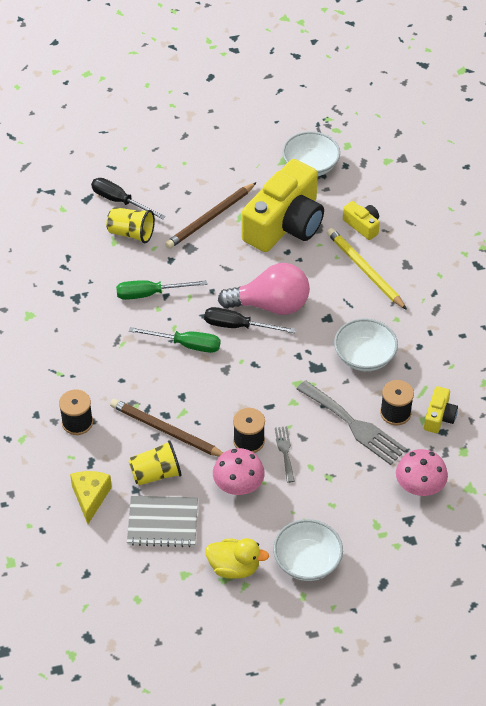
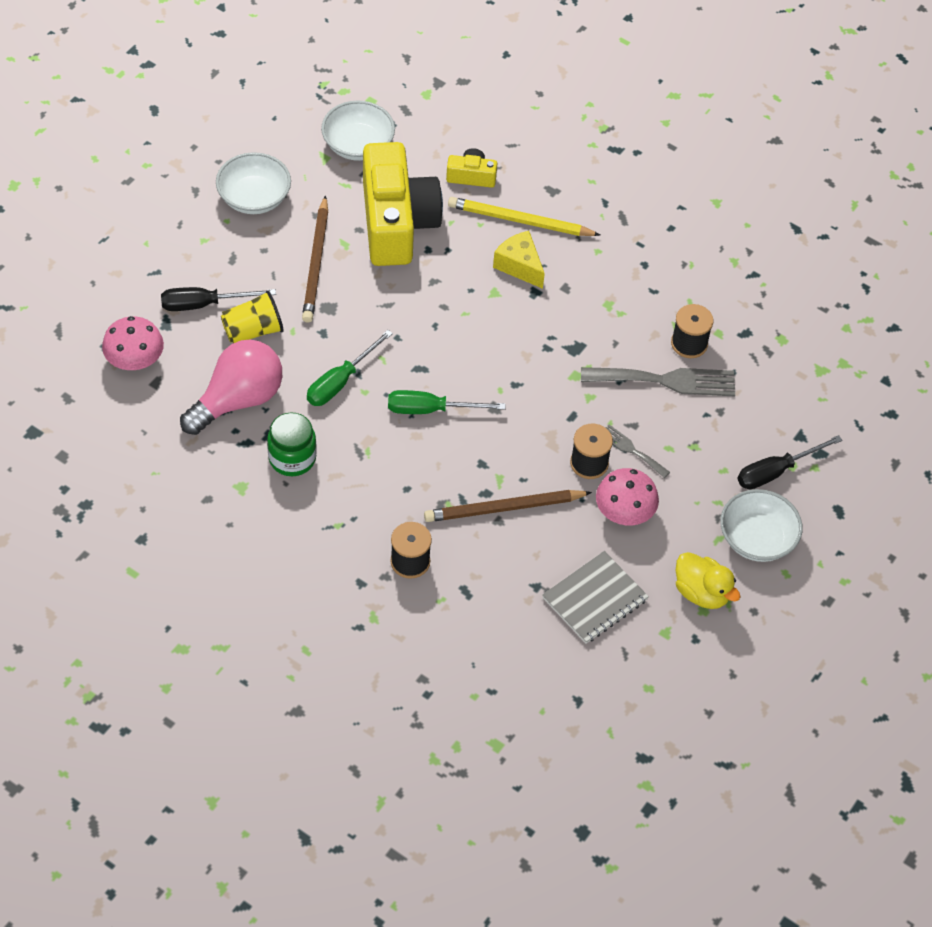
camera: 45 degrees left, 5 degrees up
yellow cheese [70,471,112,524] -> yellow cheese moved to [493,231,545,289]
green screwdriver [129,327,220,353] -> green screwdriver turned 150 degrees counterclockwise [388,390,505,414]
yellow cup [129,440,182,486] -> none
black screwdriver [204,307,296,333] -> black screwdriver moved to [738,435,842,489]
yellow duck [205,538,269,579] -> yellow duck turned 75 degrees clockwise [676,552,740,609]
pink light bulb [218,263,310,315] -> pink light bulb moved to [180,340,282,435]
white bowl [334,319,398,371] -> white bowl moved to [216,152,291,214]
pink mushroom [396,449,448,496] -> pink mushroom moved to [102,316,164,370]
yellow camera [424,386,458,433] -> none
none -> green jar [267,412,317,476]

